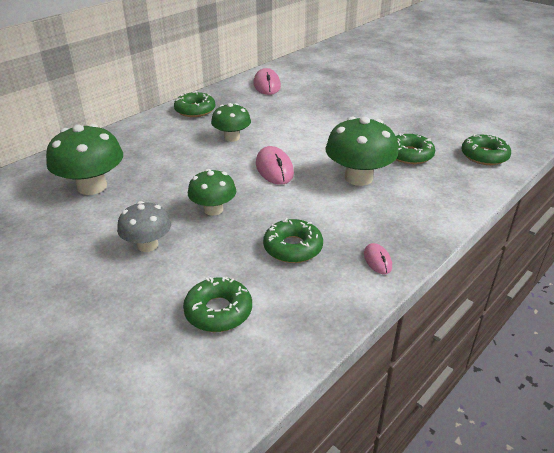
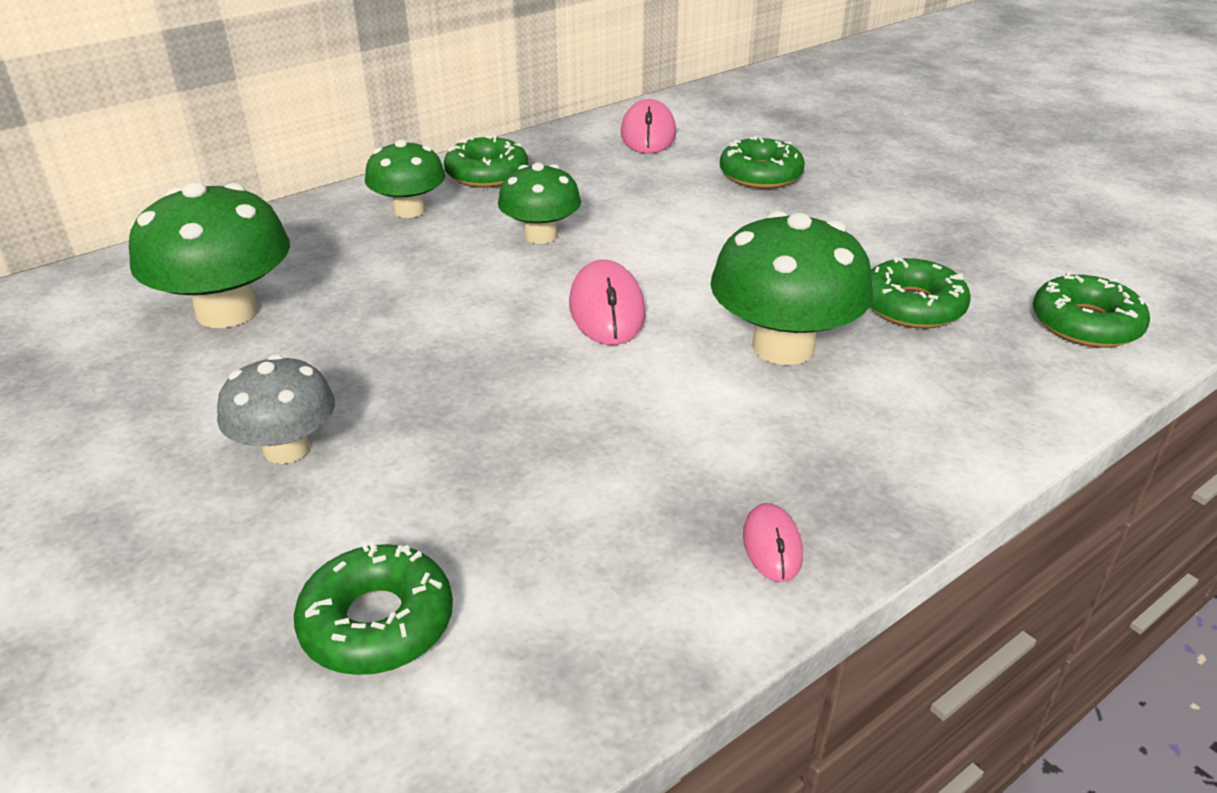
camera: 10 degrees right, 0 degrees up
green mushroom [188,169,236,216] -> green mushroom moved to [365,140,446,218]
green donut [263,218,323,263] -> green donut moved to [720,136,805,189]

